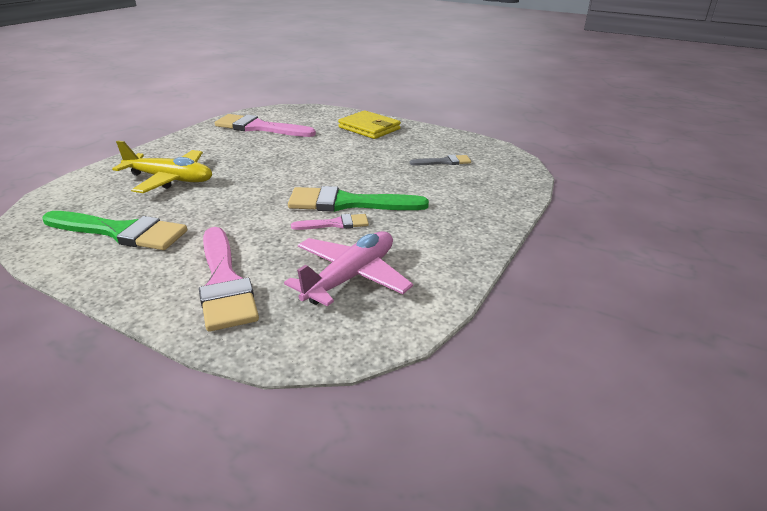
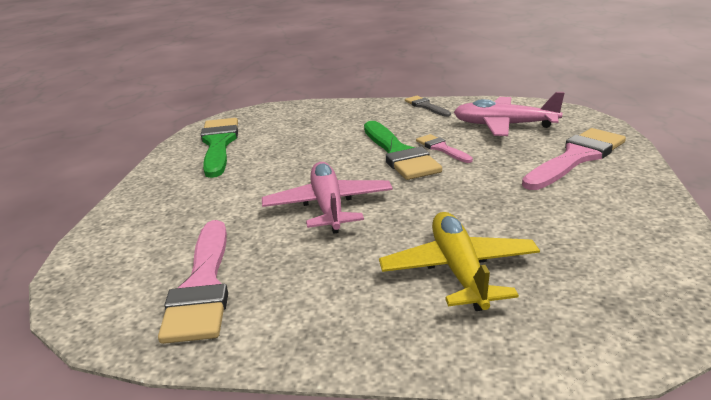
camera: 110 degrees left, 5 degrees down
green brush [42,211,187,250] -> green brush moved to [201,118,238,178]
yellow wallet [338,110,401,139] -> none
grey brush [410,155,471,165] -> grey brush moved to [405,96,451,117]
none -> pink plane [262,162,393,234]

